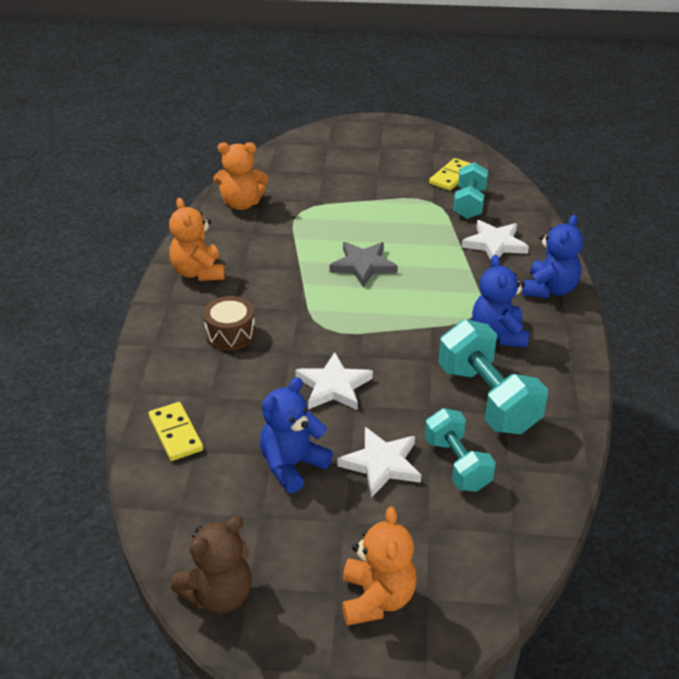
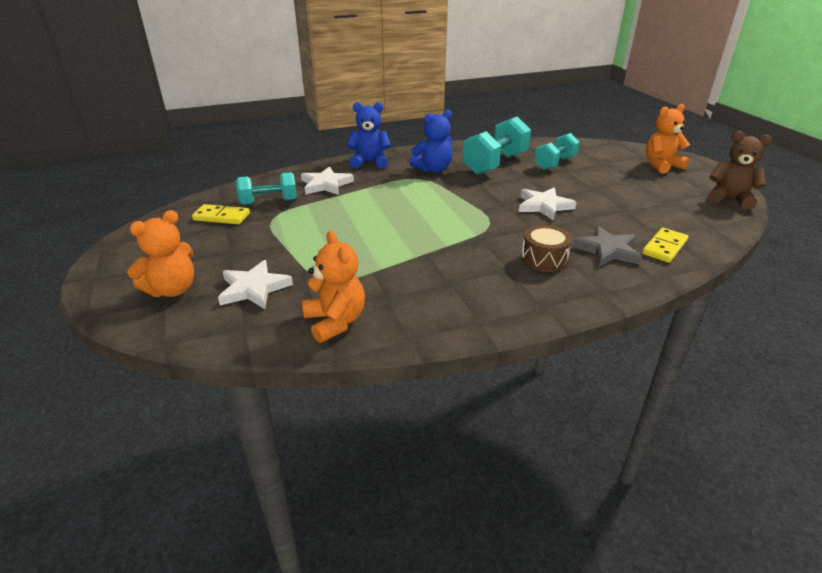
camera: 115 degrees left, 5 degrees down
orange teddy bear [169,198,225,281] -> orange teddy bear moved to [127,210,194,297]
blue teddy bear [260,377,333,493] -> none
grey star [329,242,398,287] -> grey star moved to [572,226,642,267]
white star [337,427,421,497] -> white star moved to [218,260,293,309]

